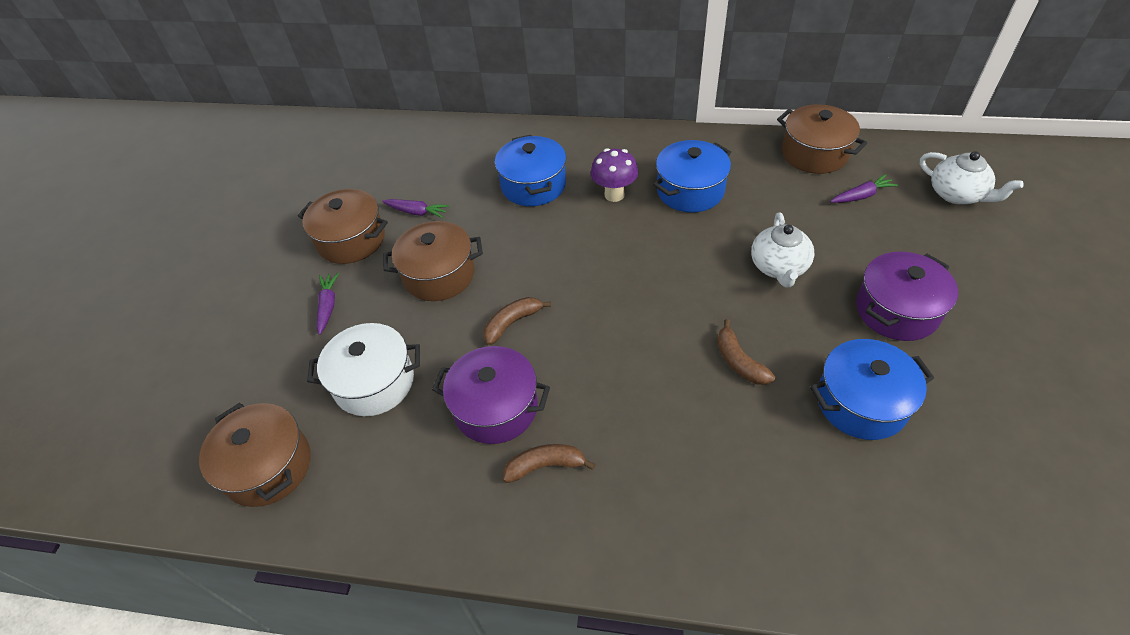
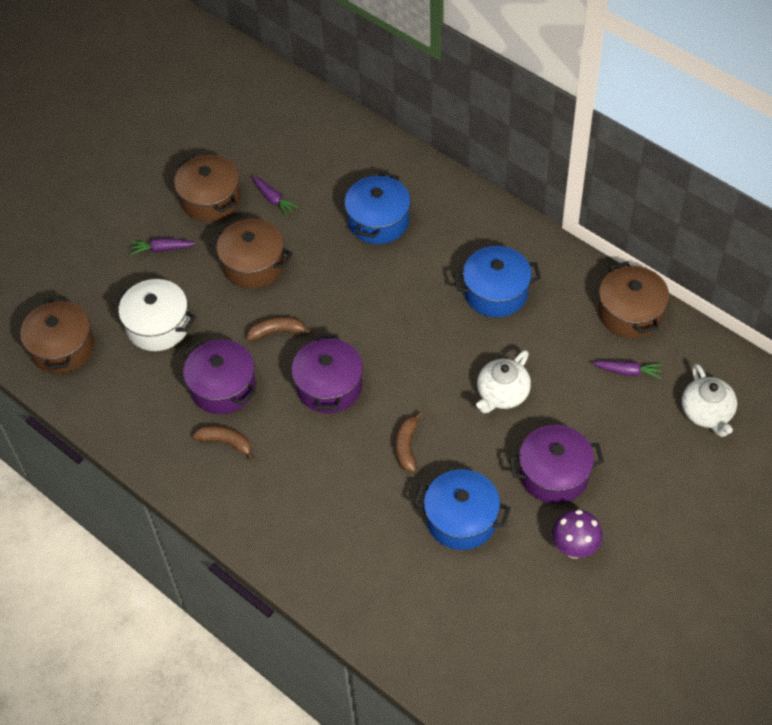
camera: 30 degrees right, 5 degrees up
purple carrot [317,273,339,335] -> purple carrot turned 120 degrees counterclockwise [131,238,196,255]
purple mushroom [591,148,638,202] -> purple mushroom moved to [552,510,603,559]
none -> purple pot [291,334,363,413]

